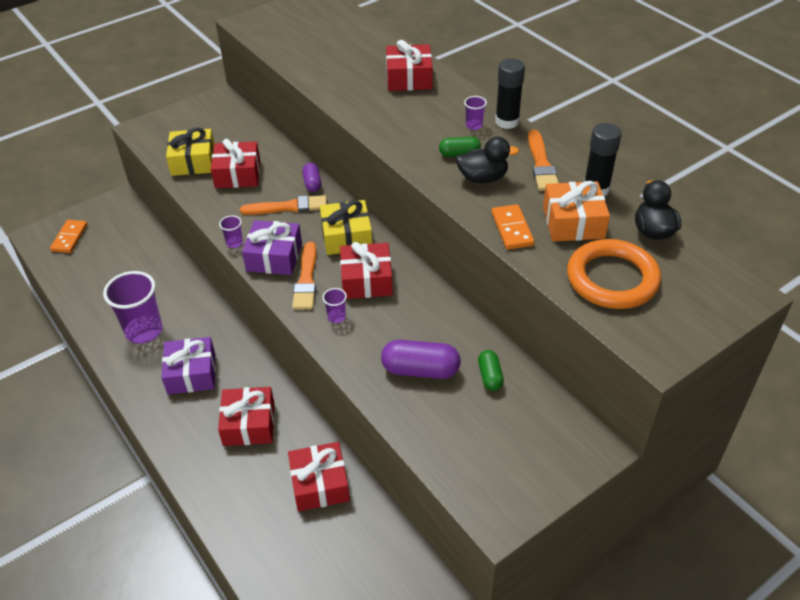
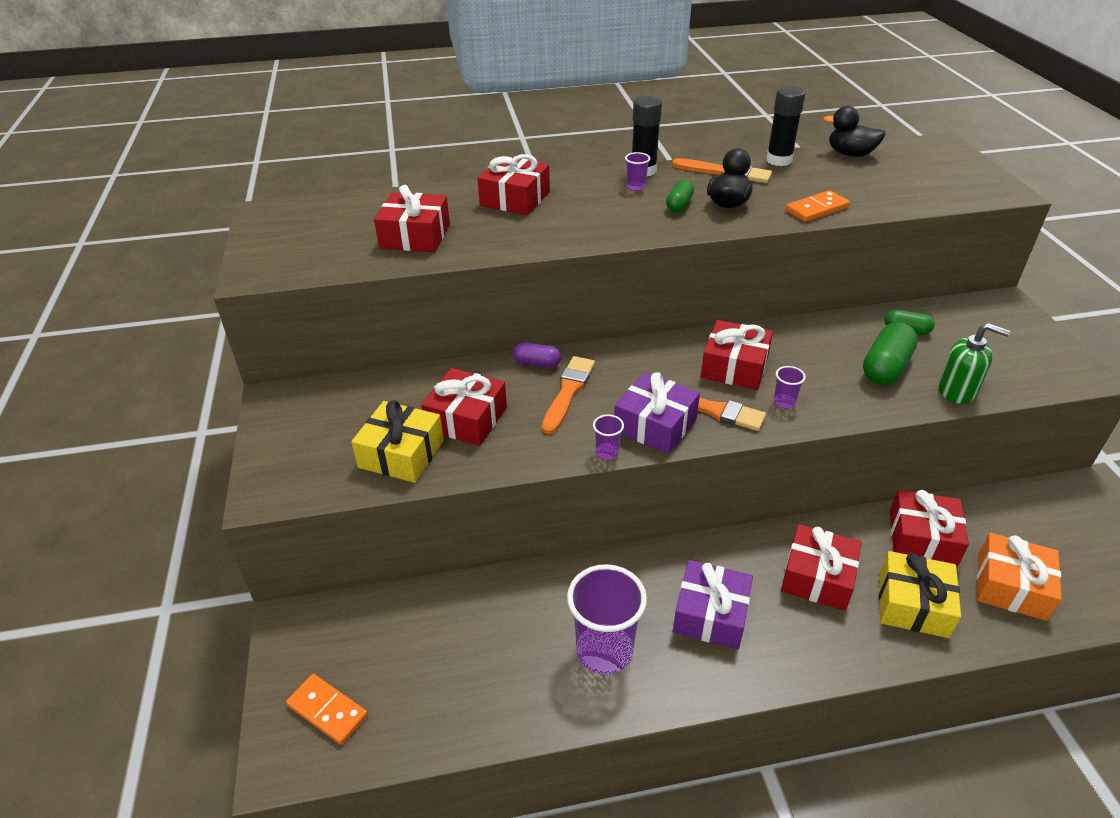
camera: 65 degrees left, 5 degrees down
yellow gift [320,200,372,255] -> yellow gift moved to [879,551,961,638]
purple capsule [381,340,461,379] -> green capsule [863,322,918,385]
orange domino [491,204,534,250] -> orange domino turned 45 degrees counterclockwise [786,190,850,222]
orange gift [543,181,610,242] -> orange gift moved to [977,533,1062,621]
orange ring [567,239,661,309] -> none
none -> red gift [374,185,450,252]
none -> green soap dispenser [938,323,1010,404]

